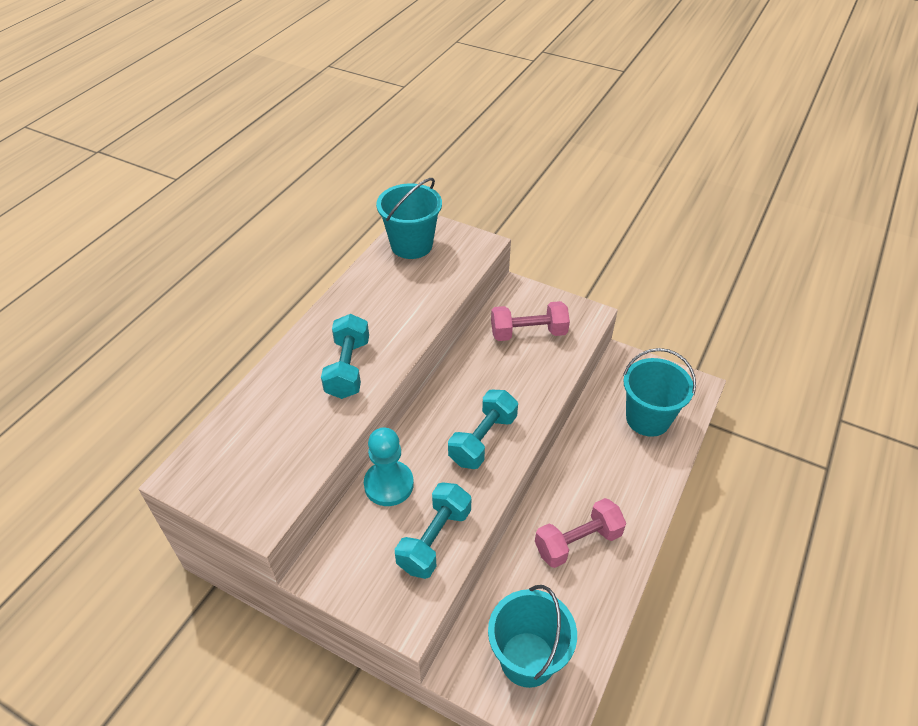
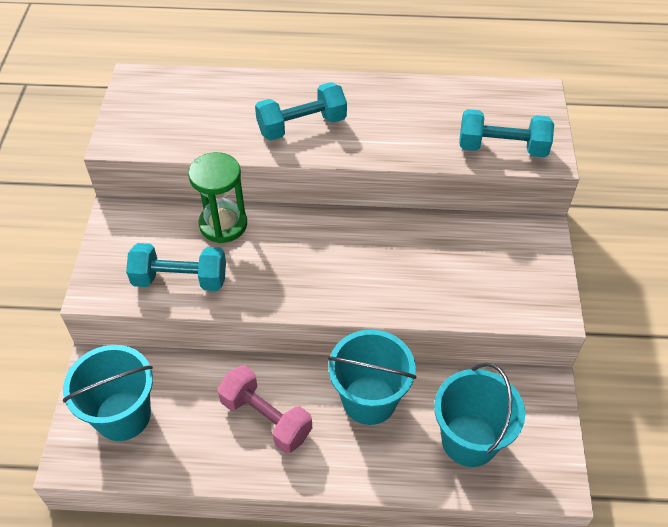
camera: 65 degrees right, 5 degrees up
turquoise pawn [364,427,414,506] -> green hourglass [188,152,247,243]
turquoise bucket [376,178,442,259] -> turquoise bucket moved to [328,329,417,425]
turquoise dumbbell [448,390,518,469] -> turquoise dumbbell moved to [459,109,554,157]
pink dumbbell [491,301,570,341] -> none

